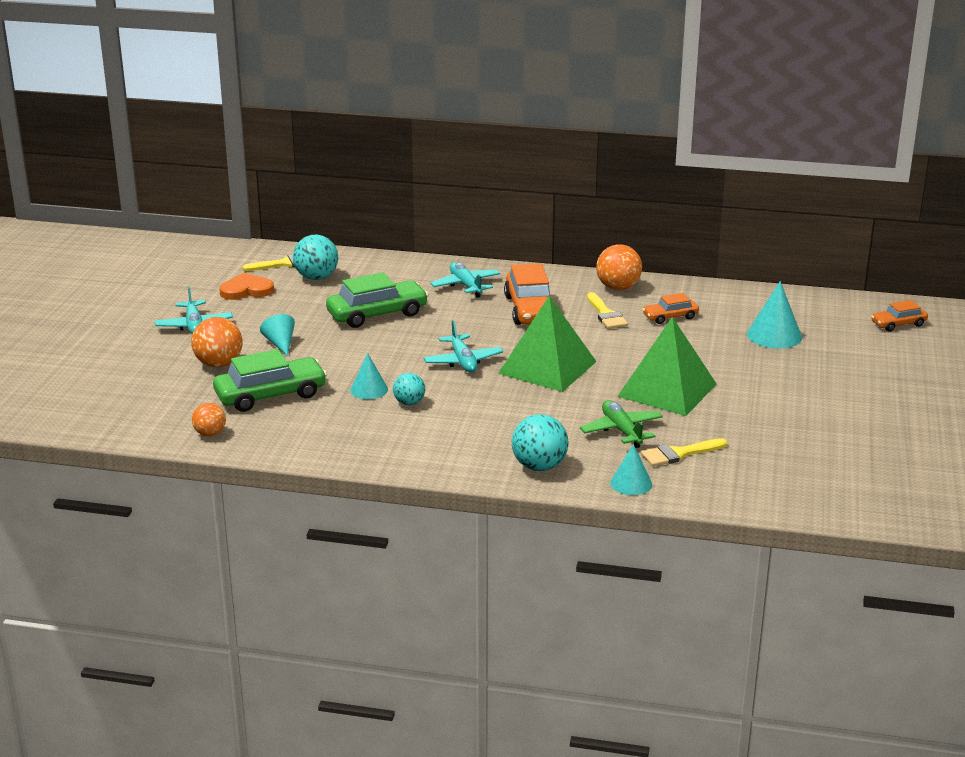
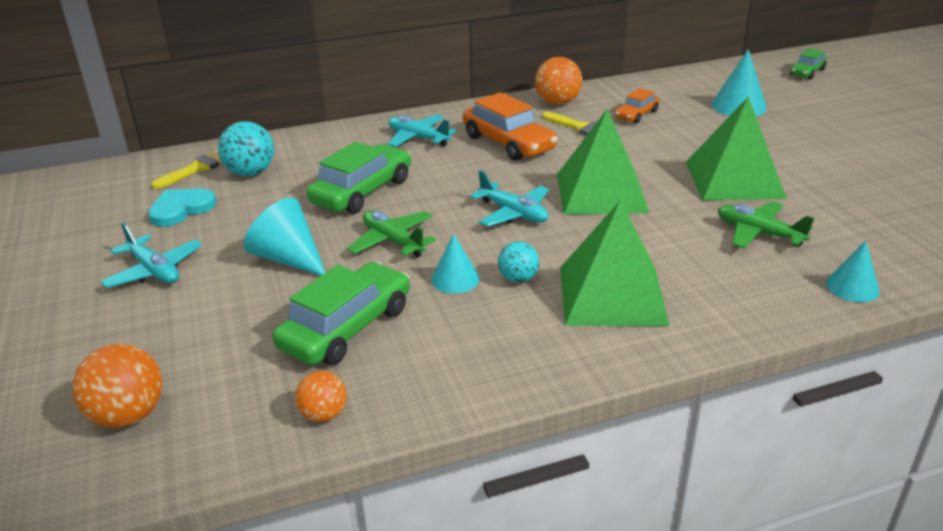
camera: 30 degrees left, 5 degrees up
orange ball [191,317,242,367] -> orange ball moved to [72,344,163,428]
orange heart [219,273,274,300] -> turquoise heart [148,188,216,227]
turquoise cone [260,314,295,356] -> turquoise cone [244,198,326,276], size x1.54
turquoise ball [512,414,568,471] -> none
yellow brush [641,438,727,466] -> none
orange car [871,300,928,332] -> green car [790,48,827,79]
none -> green plane [347,210,436,258]
none -> green pyramid [560,200,669,326]

